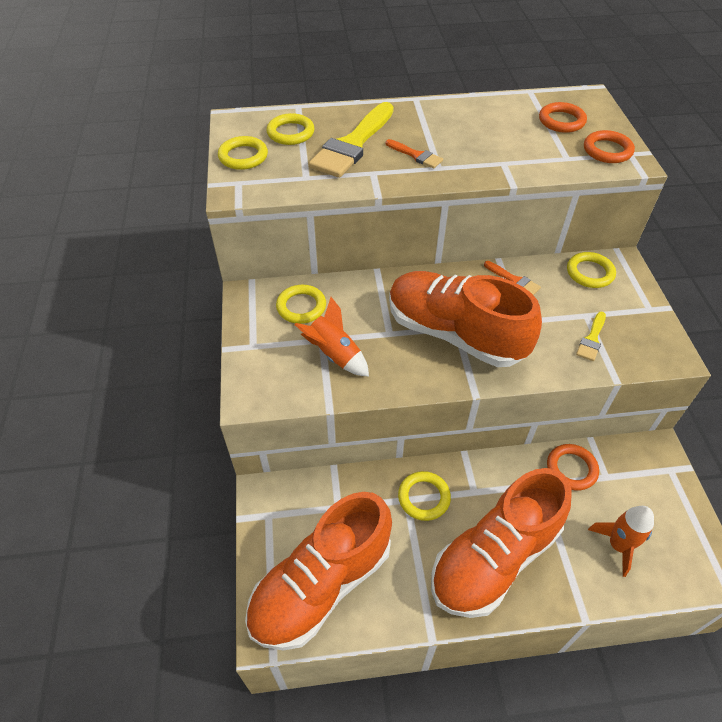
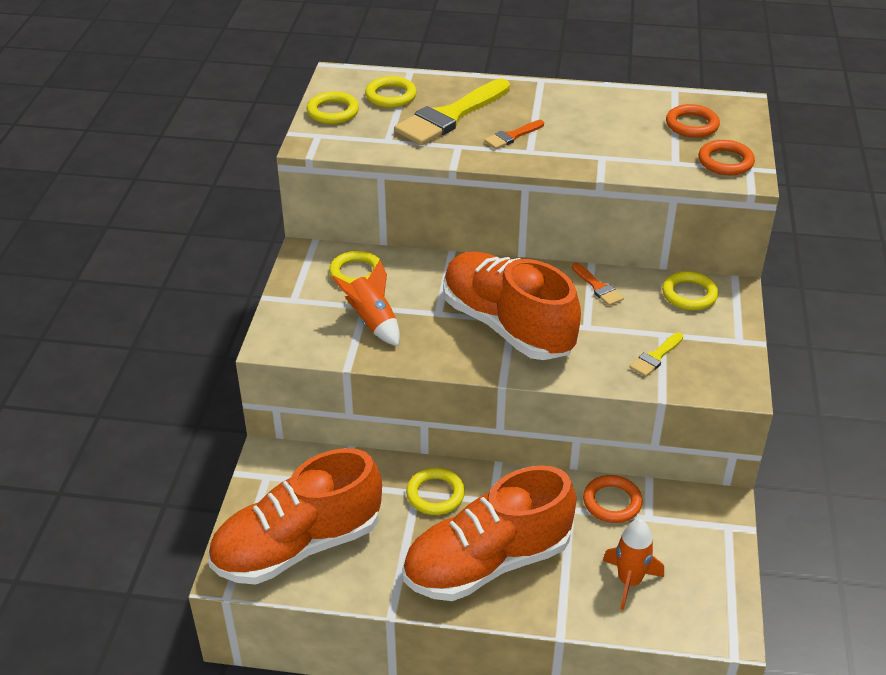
camera: 15 degrees right, 10 degrees down
orange brush [386,139,443,169] -> orange brush turned 90 degrees clockwise [484,120,544,149]

